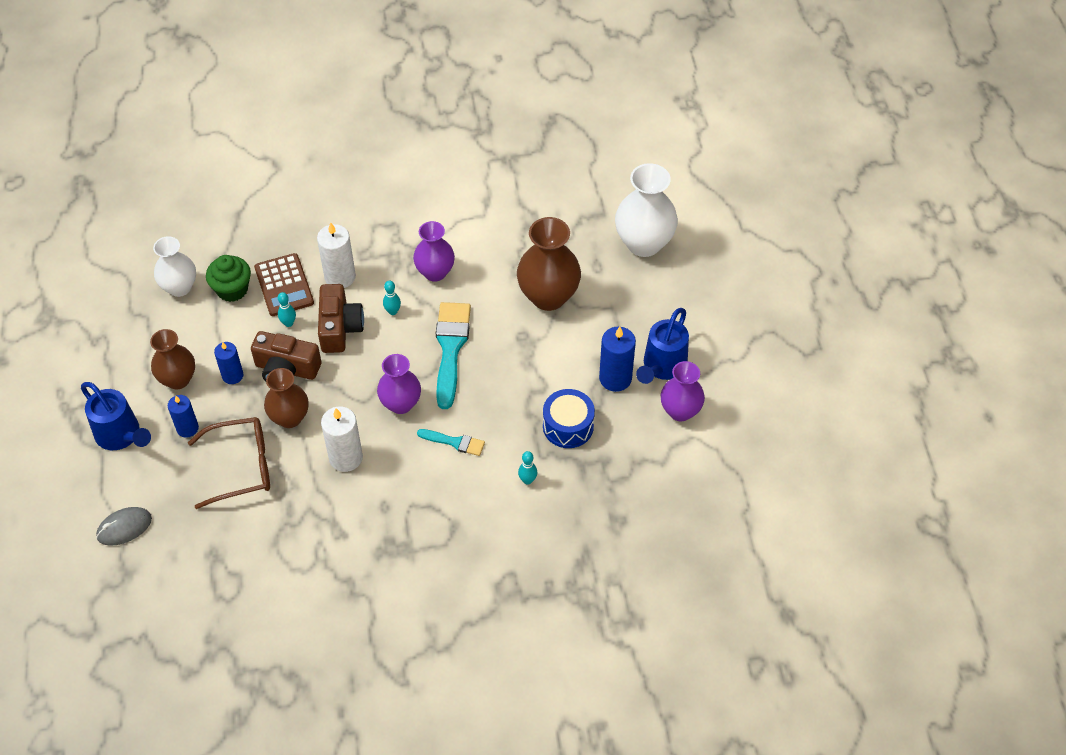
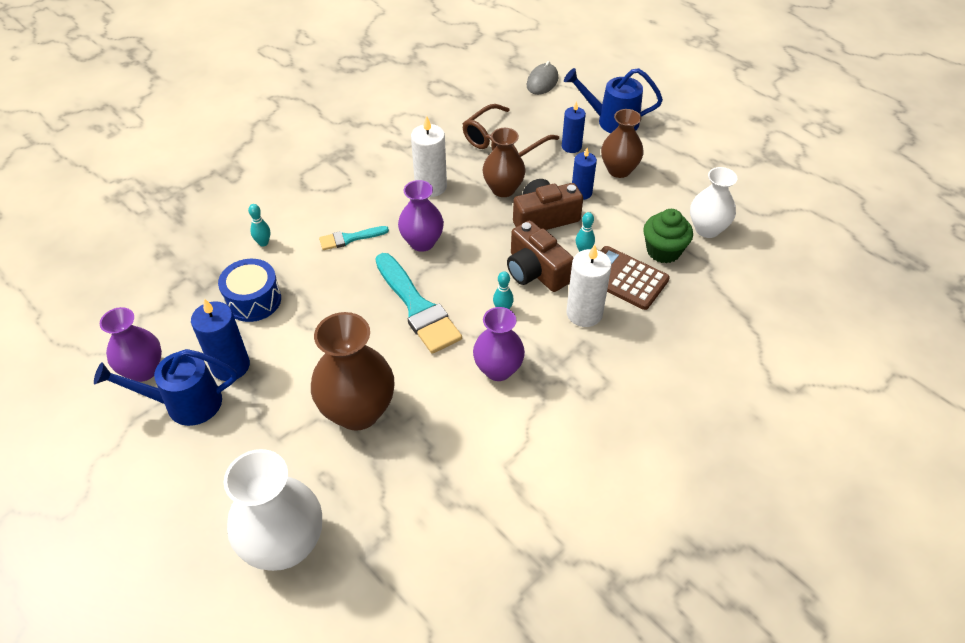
camera: 145 degrees right, 5 degrees down
blue watering can [636,308,689,384] -> blue watering can turned 90 degrees counterclockwise [94,349,237,426]

